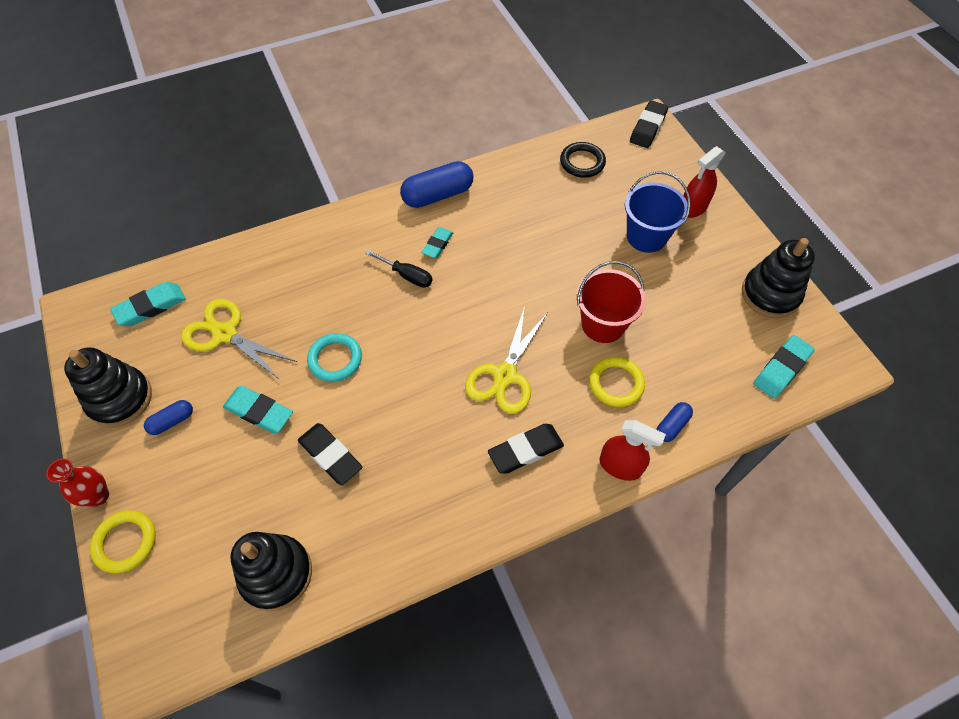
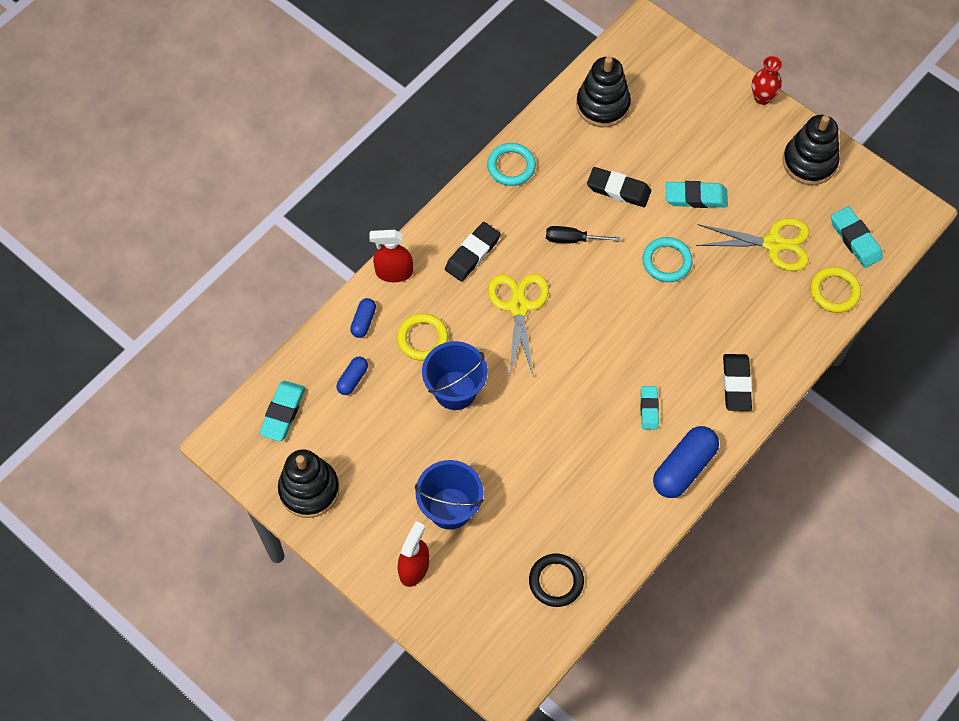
camera: 155 degrees right, 5 degrees up
yellow ring [90,510,156,573] -> yellow ring moved to [810,267,861,313]
turquoise eraser [110,282,186,326] -> turquoise eraser turned 60 degrees counterclockwise [831,206,883,268]
blue capsule [144,400,193,435] -> blue capsule moved to [336,357,368,395]
black screwdriver [365,250,433,288] -> black screwdriver moved to [546,226,621,243]
red bucket [577,261,646,343] -> blue bucket [422,341,488,410]
black eraser [630,100,668,148] -> black eraser moved to [723,354,752,411]
none -> turquoise ring [487,143,536,186]

